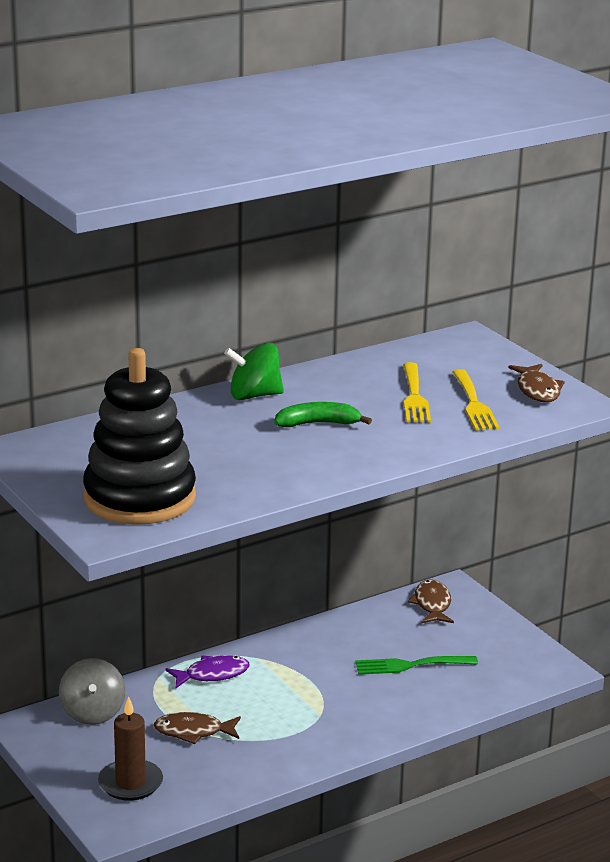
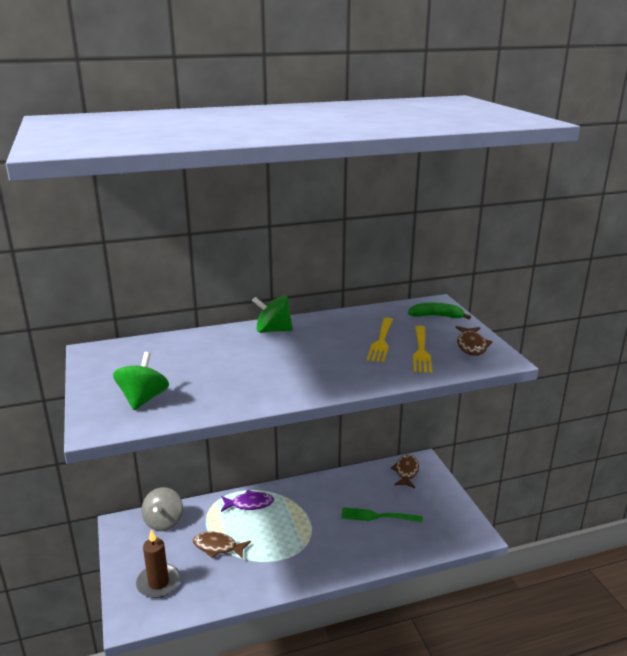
camera: 15 degrees right, 0 degrees up
black stacking toy [83,348,196,525] -> green spinning top [113,352,169,410]
green banana [274,402,372,427] -> green banana moved to [408,303,471,319]

